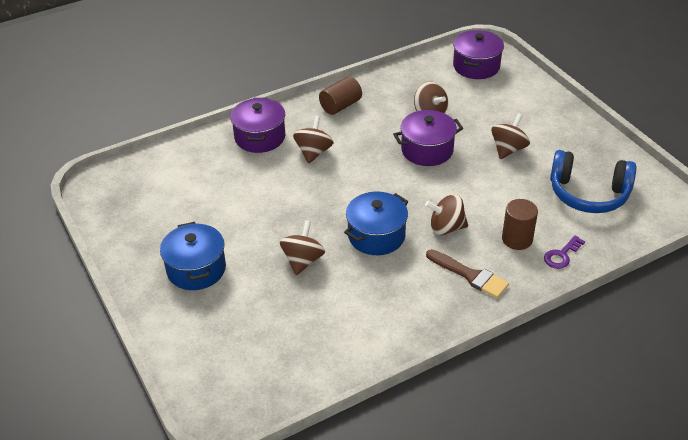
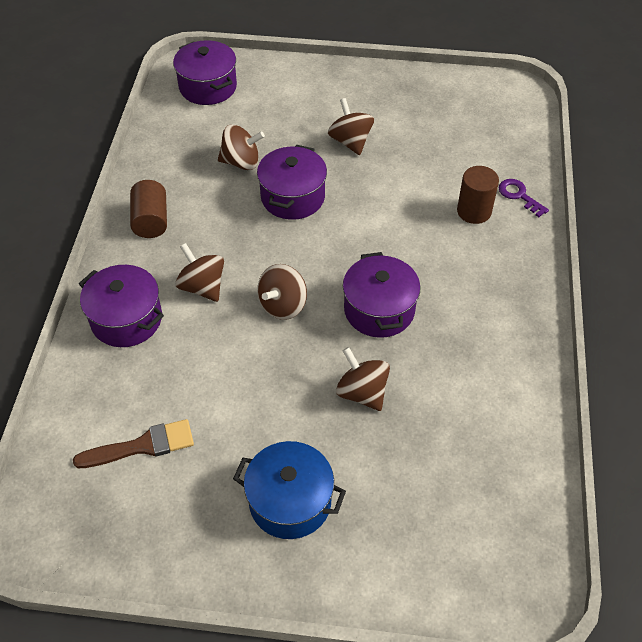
camera: 55 degrees left, 10 degrees up
blue pot [344,191,408,255] -> purple pot [343,252,420,338]
brown spinning top [425,194,468,235] -> brown spinning top moved to [257,264,307,320]
brown brush [426,249,509,298] -> brown brush moved to [73,419,194,468]
purple key [544,235,585,269] -> purple key turned 150 degrees clockwise [499,179,549,217]
blue headphones [550,150,637,213] -> none

